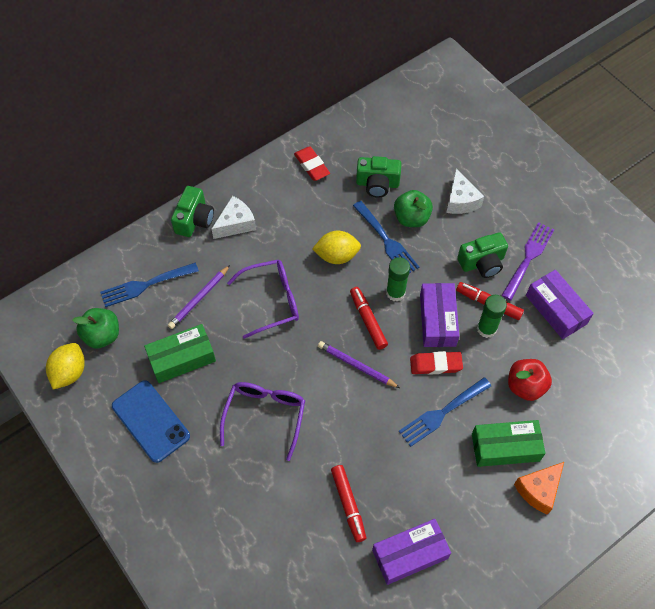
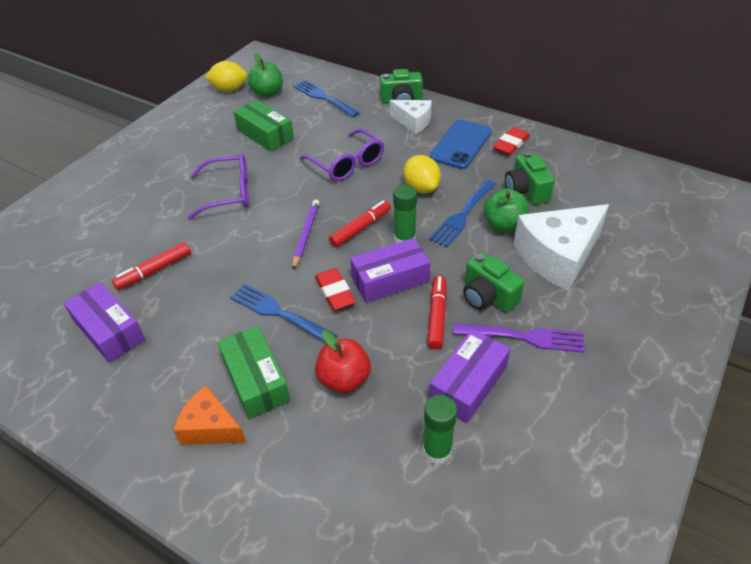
camera: 70 degrees right, 15 degrees down
blue phone [112,380,190,463] -> blue phone moved to [429,119,492,169]
purple pencil [168,265,230,329] -> none
white cheese [446,168,484,214] -> white cheese [513,204,609,291], size x1.75
green glue stick [477,295,507,338] -> green glue stick moved to [423,395,457,464]

